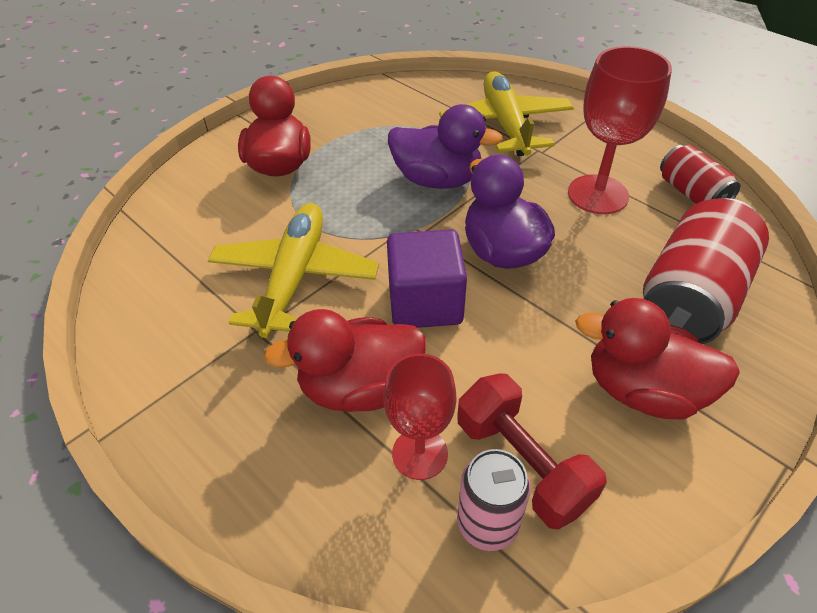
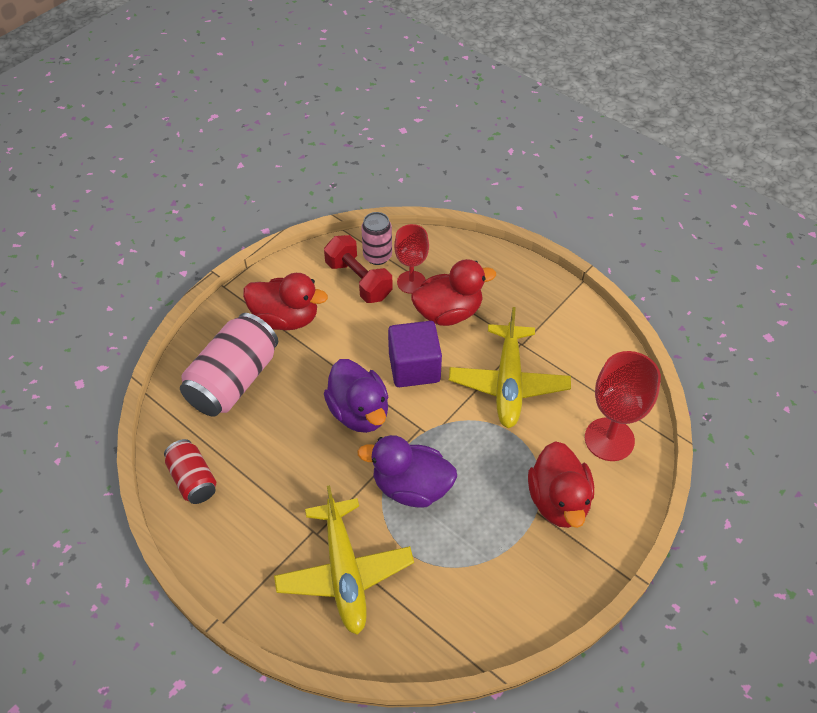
camera: 175 degrees right, 5 degrees up
red goblet [568,46,672,214] -> red goblet moved to [585,351,661,461]
red can [643,198,769,344] -> pink can [180,313,278,417]

